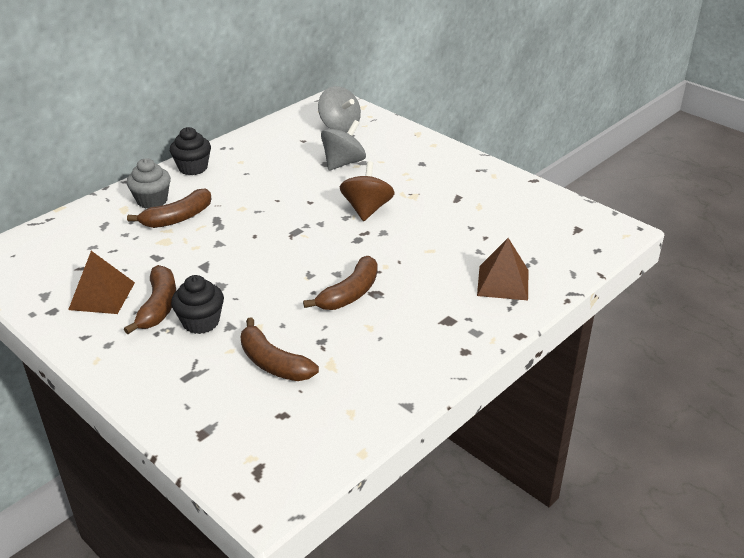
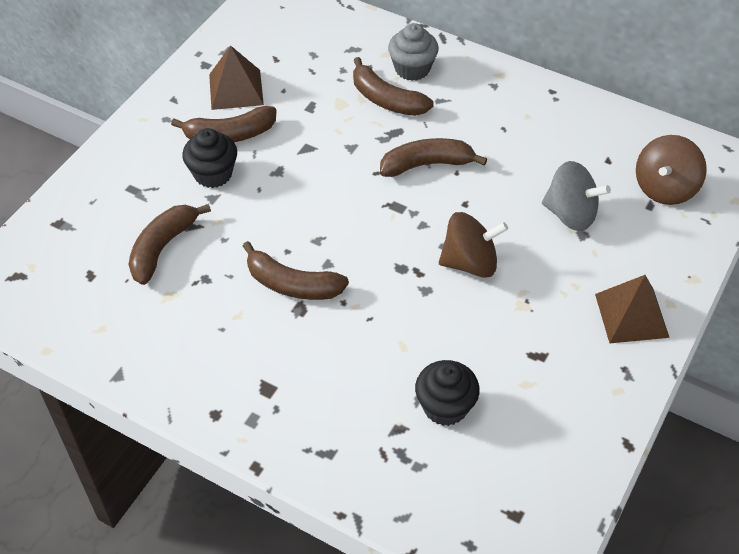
camera: 75 degrees right, 15 degrees up
black cupcake [170,127,211,175] -> black cupcake moved to [415,360,480,426]
grey spinning top [318,86,361,132] -> brown spinning top [636,135,707,205]
brown pyramid [477,238,528,300] -> brown pyramid moved to [595,275,670,343]
none -> brown banana [380,138,487,177]

